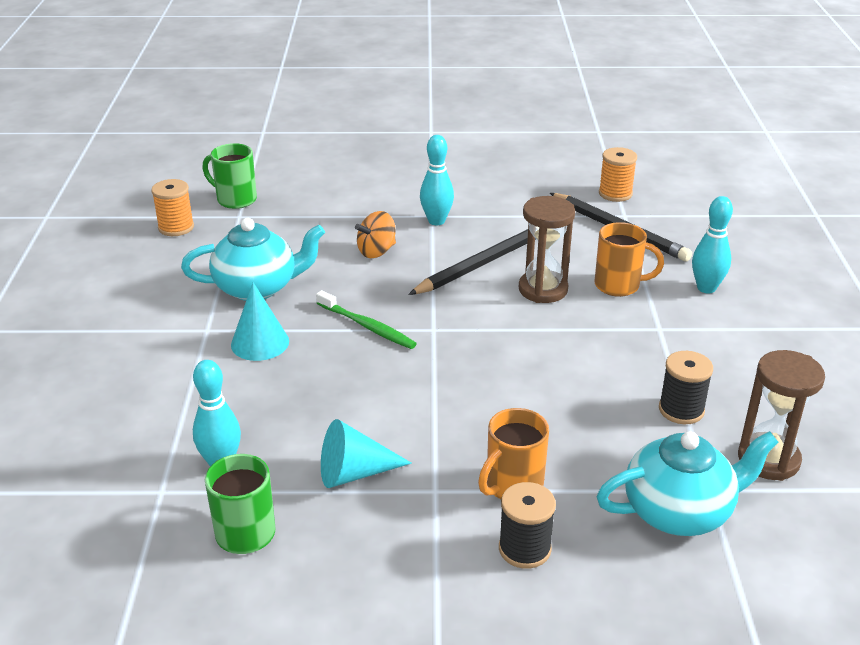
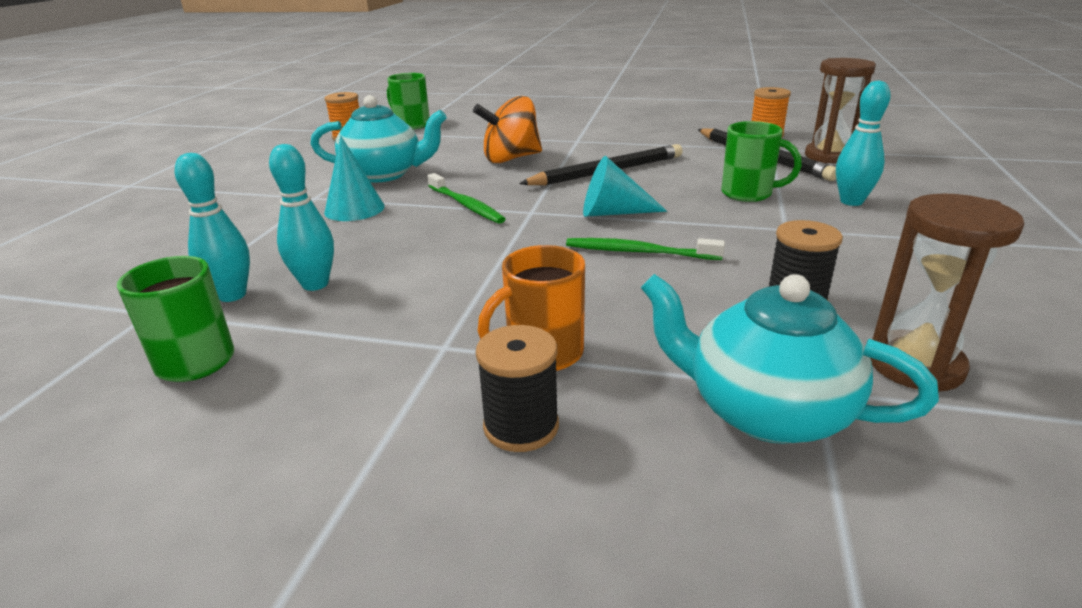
camera: 15 degrees right, 5 degrees down
turquoise cone [321,419,412,488] -> turquoise cone moved to [583,156,667,217]
orange spinning top [355,211,396,258] -> orange spinning top [473,96,542,163], size x1.52
turquoise bowling pin [420,135,454,225] -> turquoise bowling pin moved to [269,144,334,291]
brown hourglass [519,196,575,303] -> brown hourglass moved to [805,58,876,163]
orange mug [595,222,664,297] -> green mug [721,121,802,202]
turquoise teapot [597,431,779,536] -> turquoise teapot turned 150 degrees counterclockwise [641,274,939,444]
none -> green toothbrush [566,238,725,260]

